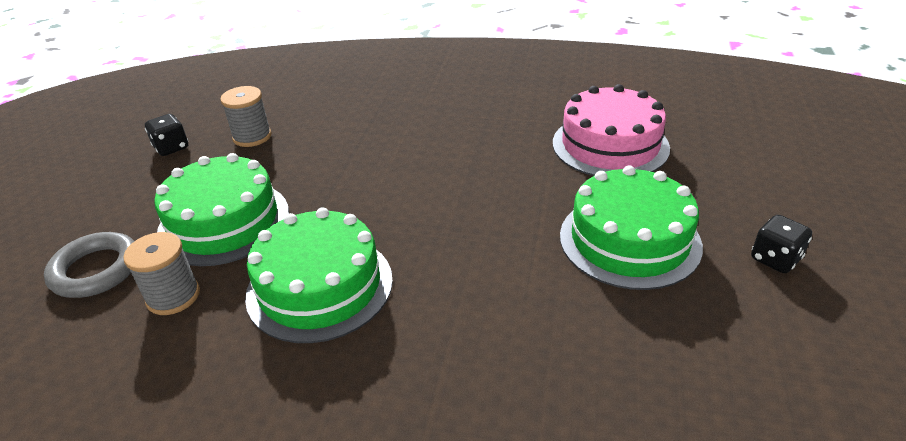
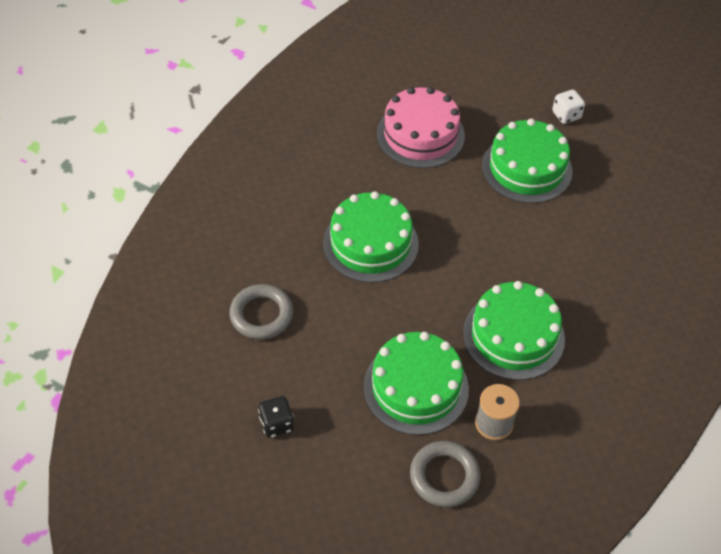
camera: 75 degrees left, 15 degrees up
grey spool [220,86,272,147] -> none
black dice [751,215,812,273] -> white dice [552,90,585,124]
none -> grey ring [229,284,293,339]
none -> green cake [323,191,419,283]

